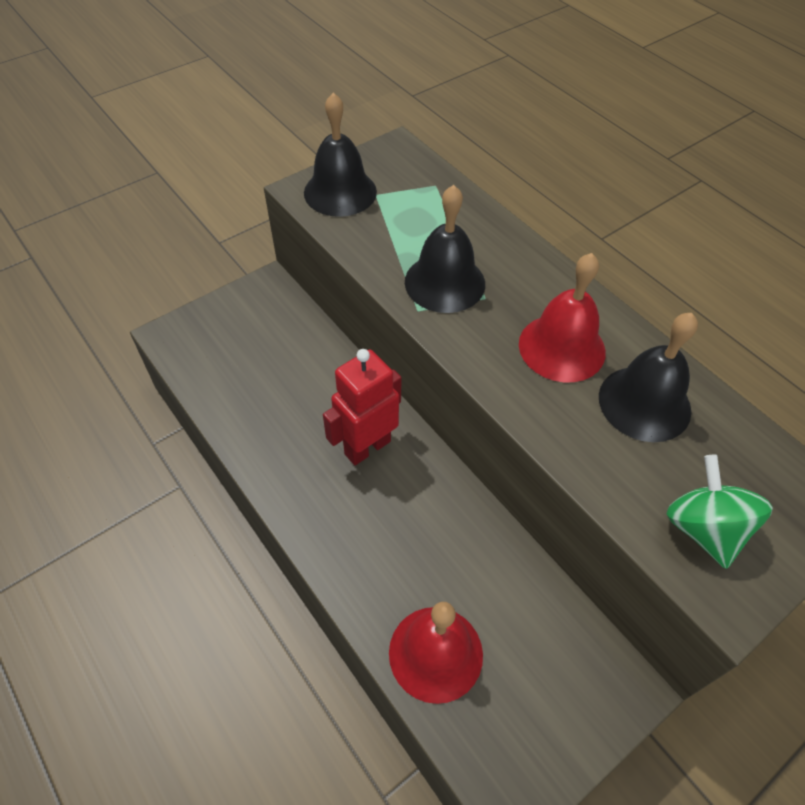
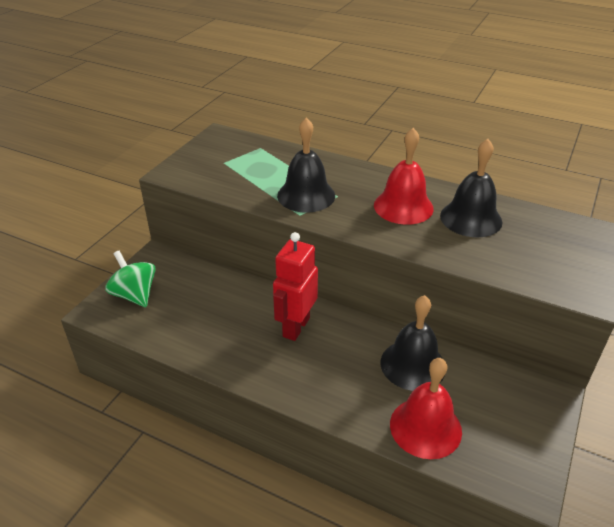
camera: 25 degrees left, 15 degrees down
black bell [304,93,377,217] -> black bell moved to [381,295,444,391]
green spinning top [667,455,773,569] -> green spinning top moved to [105,251,156,307]

